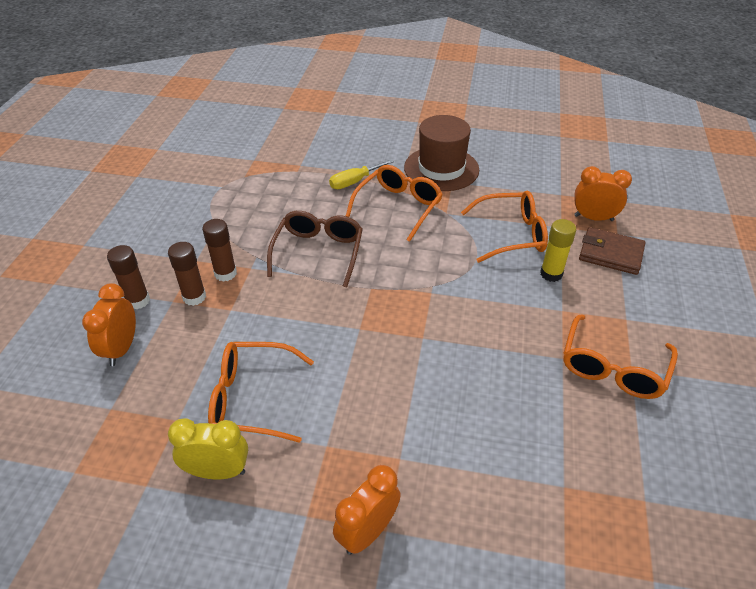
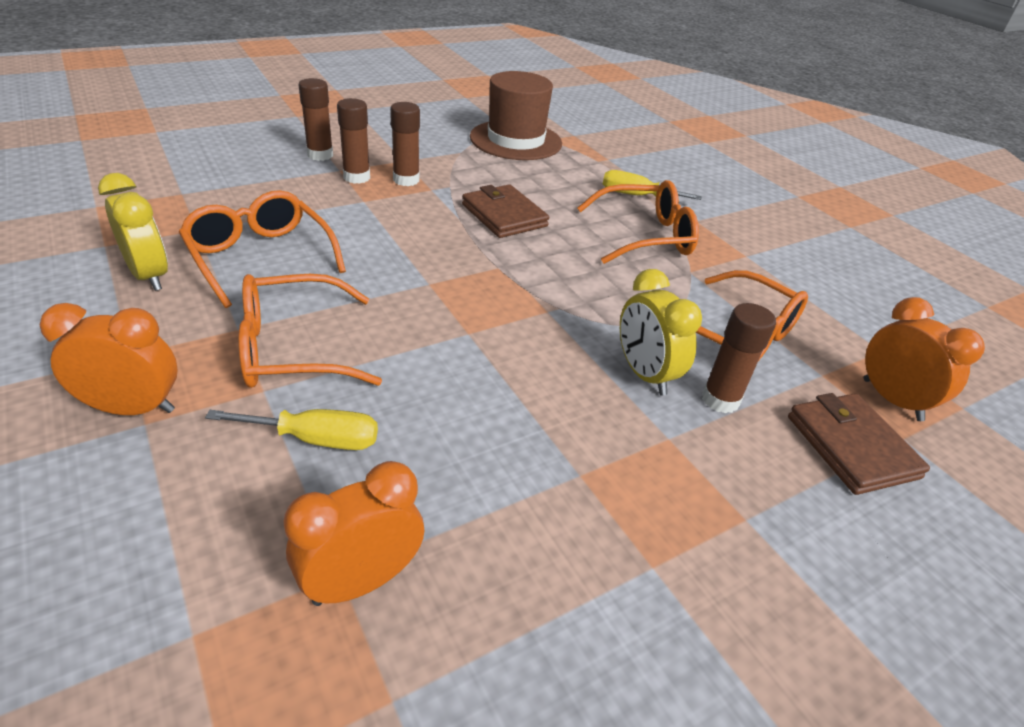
camera: 45 degrees right, 5 degrees down
orange clock [82,283,136,366] -> orange clock moved to [283,461,424,606]
brown glasses [267,211,363,287] -> brown wallet [462,184,549,238]
brown hat [404,115,479,191] -> brown hat moved to [470,71,562,160]
yellow glue stick [540,219,576,282] -> brown glue stick [702,303,776,413]
orange glasses [564,315,678,399] -> orange glasses moved to [238,274,382,388]
none -> yellow screwdriver [205,409,378,450]
none -> yellow clock [620,269,702,396]

